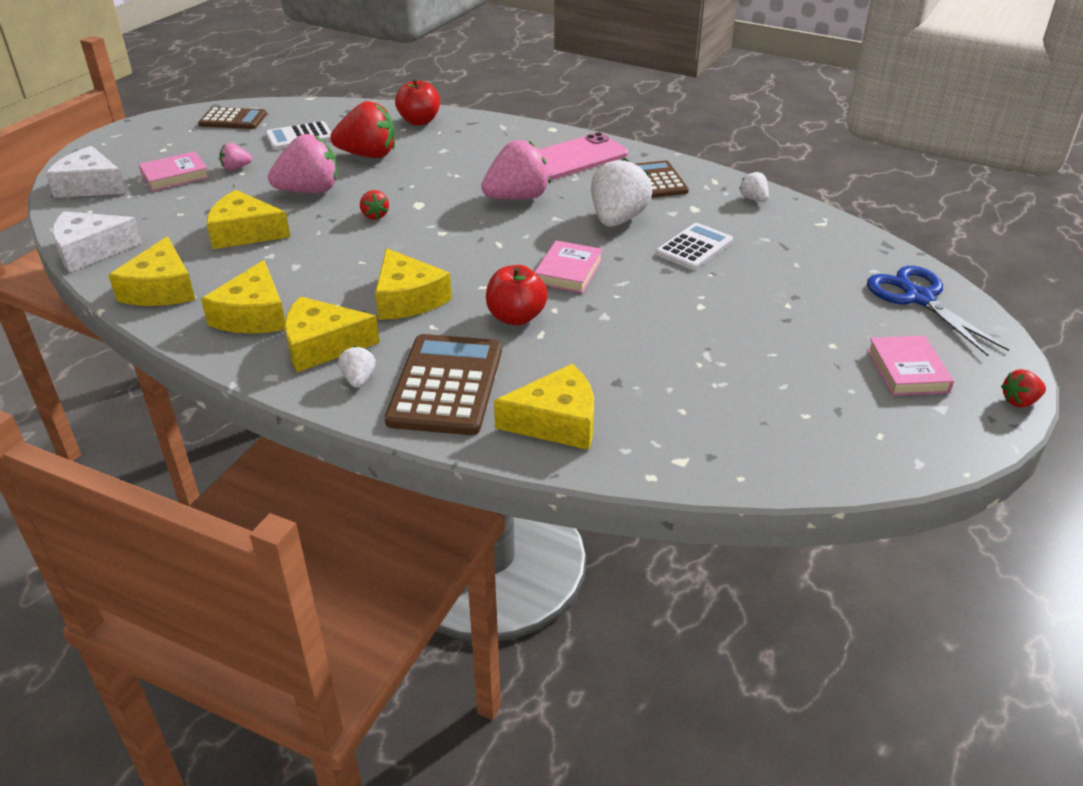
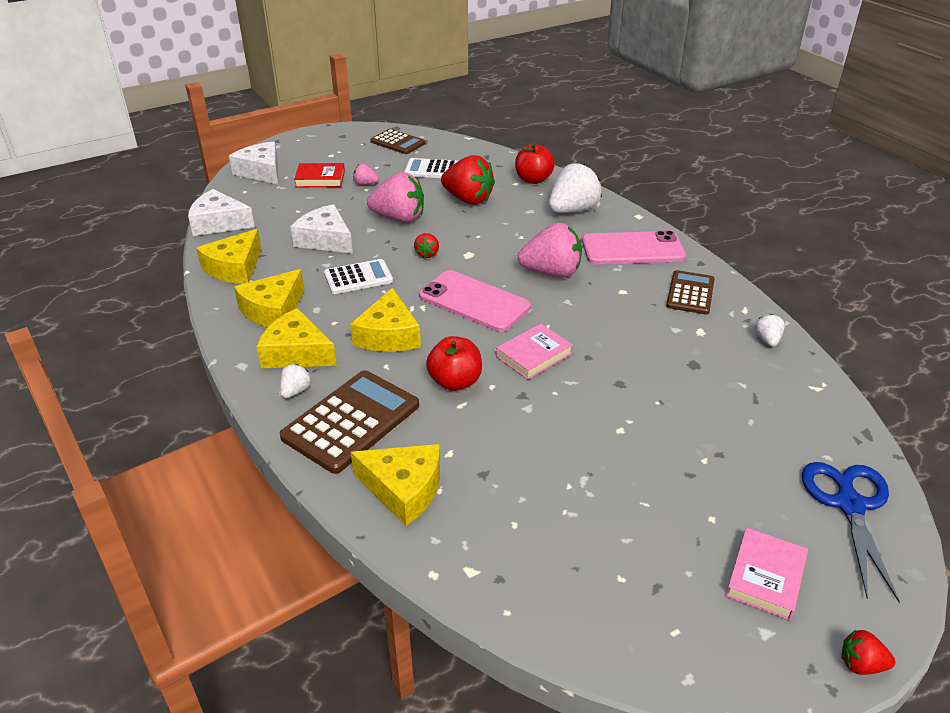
camera: 30 degrees right, 0 degrees up
pink book [139,151,209,191] -> red book [294,163,345,187]
yellow cheese [207,190,290,249] -> white cheese [291,204,353,254]
white strawberry [591,158,652,227] -> white strawberry moved to [549,163,602,213]
white calculator [656,223,733,270] -> white calculator moved to [324,259,393,294]
none -> pink phone [419,270,531,332]

